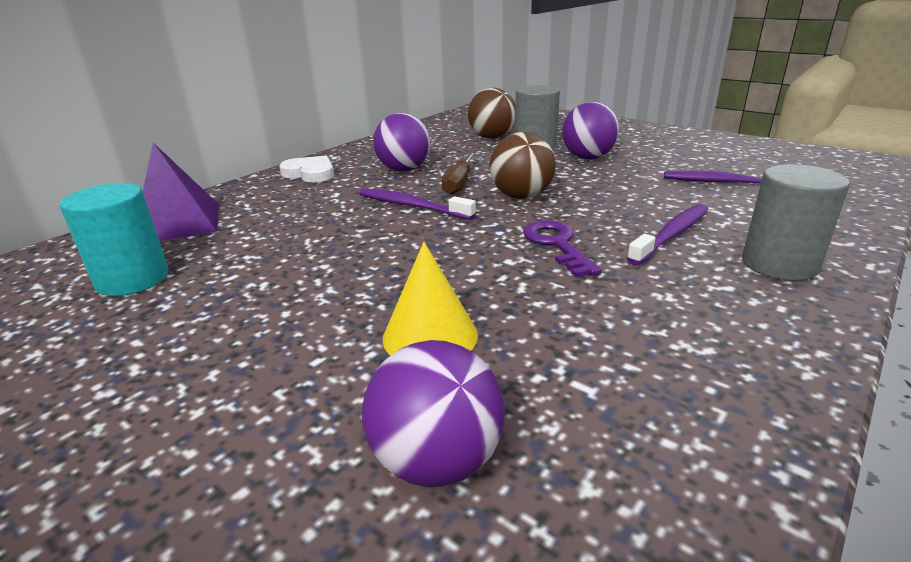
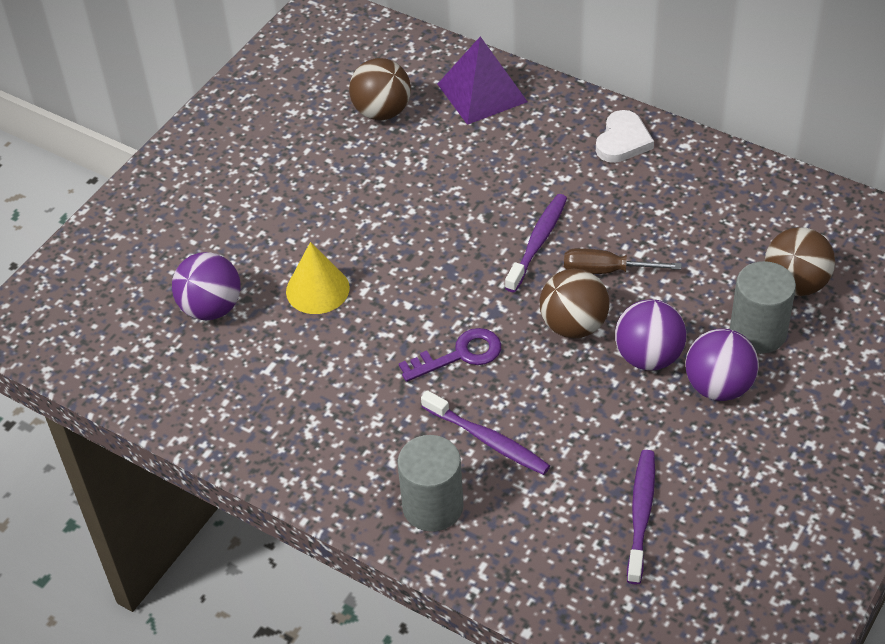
camera: 85 degrees right, 20 degrees up
turquoise cylinder [60,183,169,296] -> brown ball [349,58,411,120]
purple ball [373,113,430,171] -> purple ball moved to [615,299,686,370]

